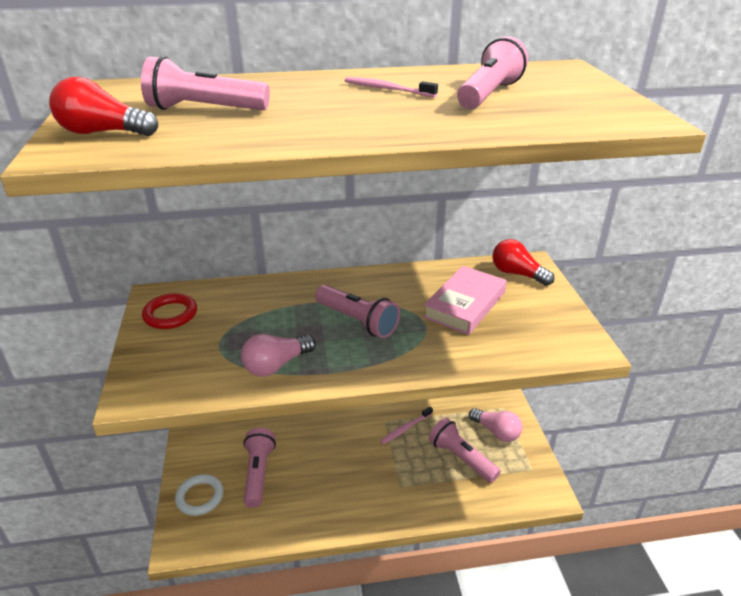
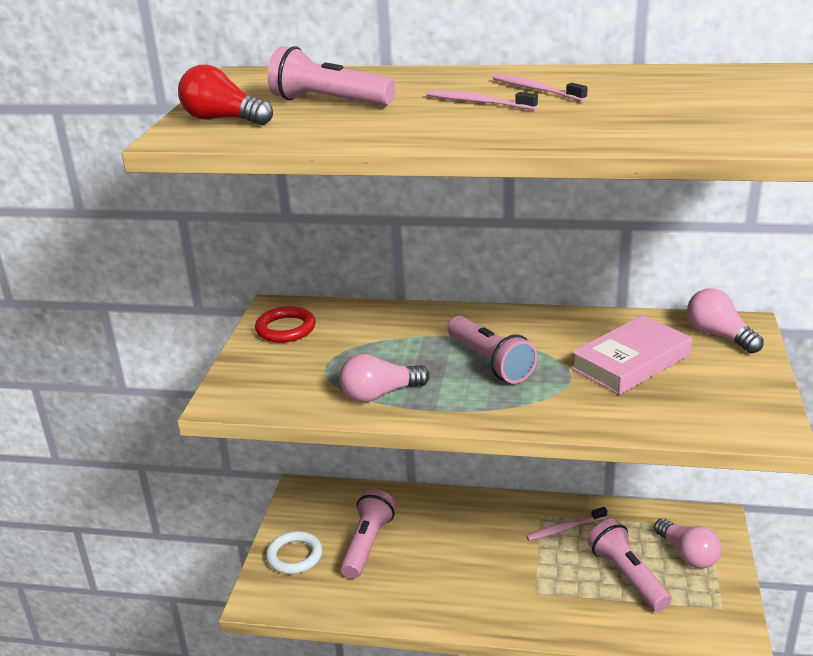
camera: 20 degrees right, 5 degrees down
pink flashlight [457,36,528,109] -> none
red light bulb [492,239,555,286] -> pink light bulb [687,288,764,353]
none -> pink toothbrush [427,90,538,110]

